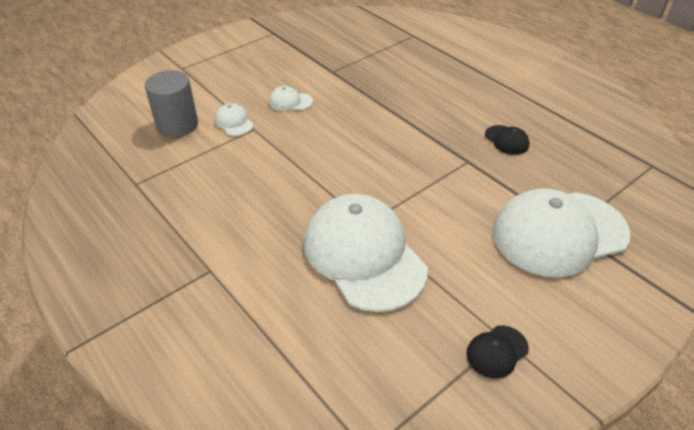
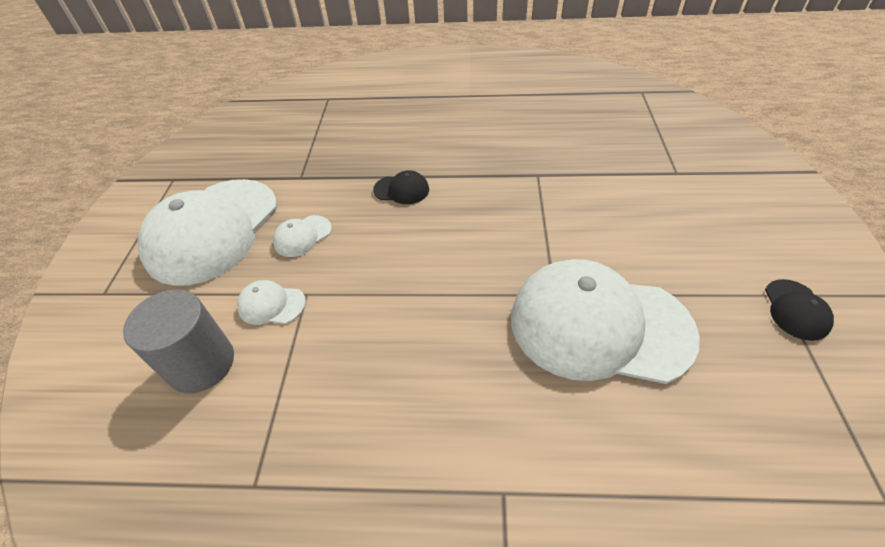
camera: 45 degrees left, 5 degrees up
black cap [485,125,529,155] -> black cap moved to [373,170,429,204]
white cap [493,189,630,277] -> white cap moved to [137,179,277,286]

